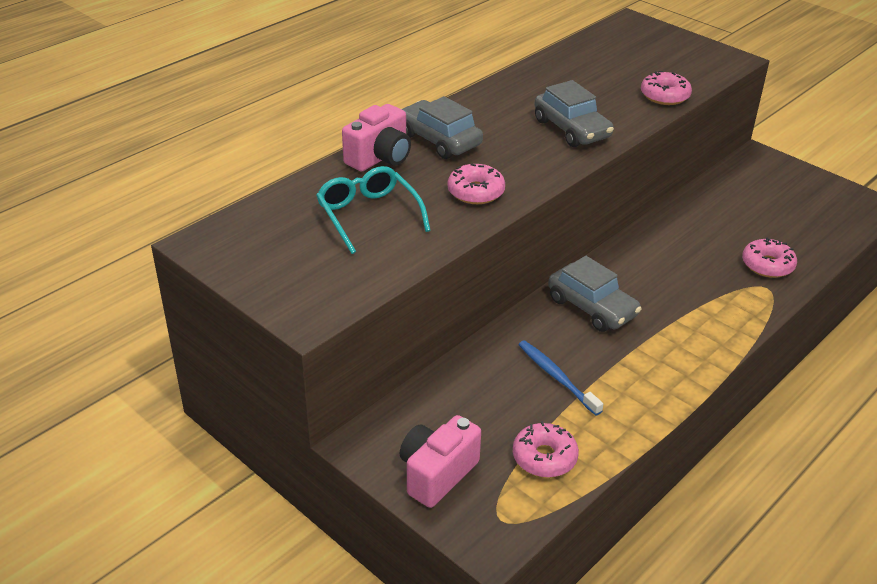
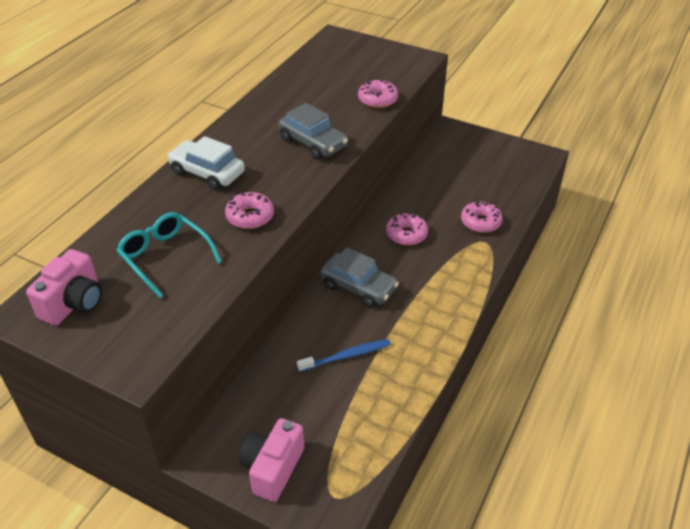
camera: 15 degrees left, 5 degrees up
pink camera [342,104,411,171] -> pink camera moved to [26,249,102,325]
grey car [402,96,483,159] -> white car [167,136,245,190]
pink donut [513,421,579,478] -> pink donut moved to [386,213,428,245]
blue toothbrush [519,340,603,416] -> blue toothbrush turned 120 degrees clockwise [297,339,391,372]

